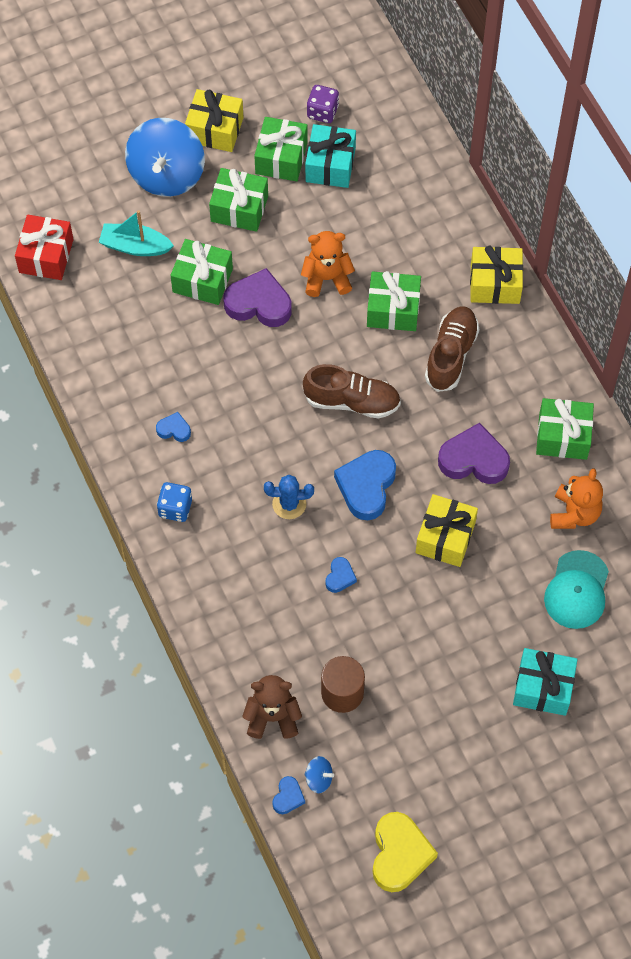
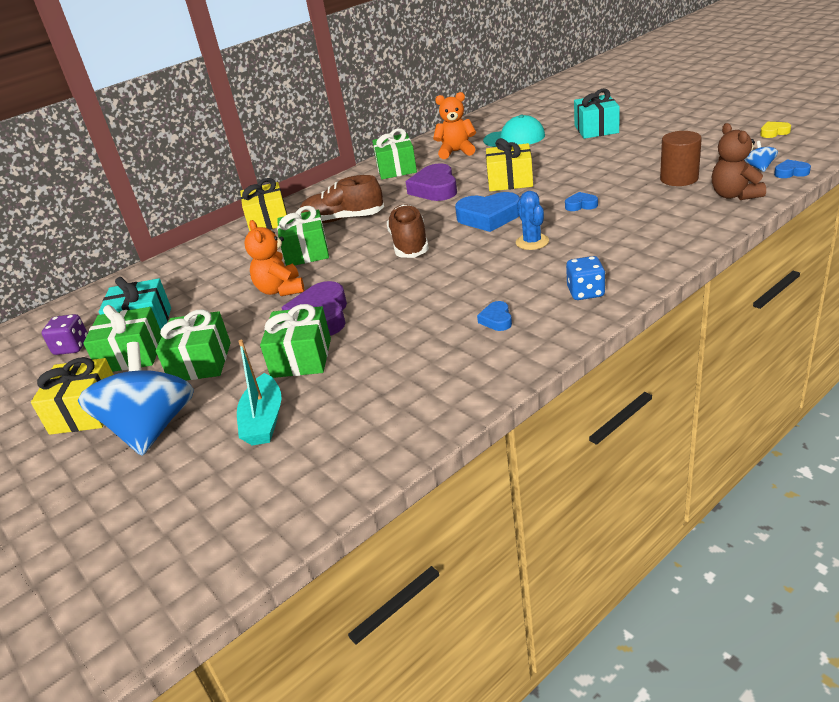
camera: 100 degrees left, 30 degrees down
red gift [15,215,74,280] -> none
blue spinning top [125,118,205,197] -> blue spinning top turned 90 degrees counterclockwise [77,342,194,456]
yellow heart [373,812,438,892] -> yellow heart [760,122,791,138], size x0.50

